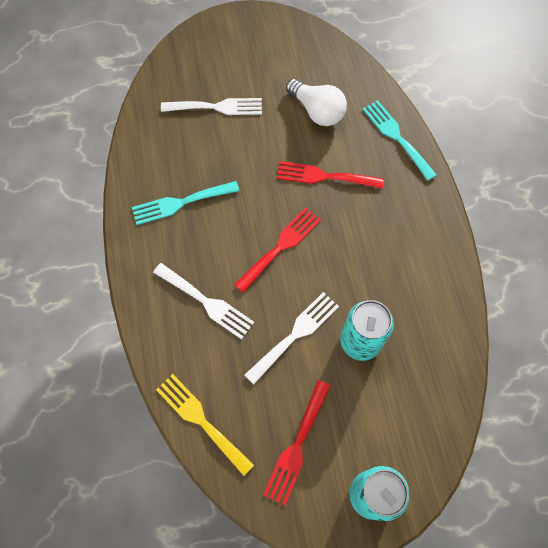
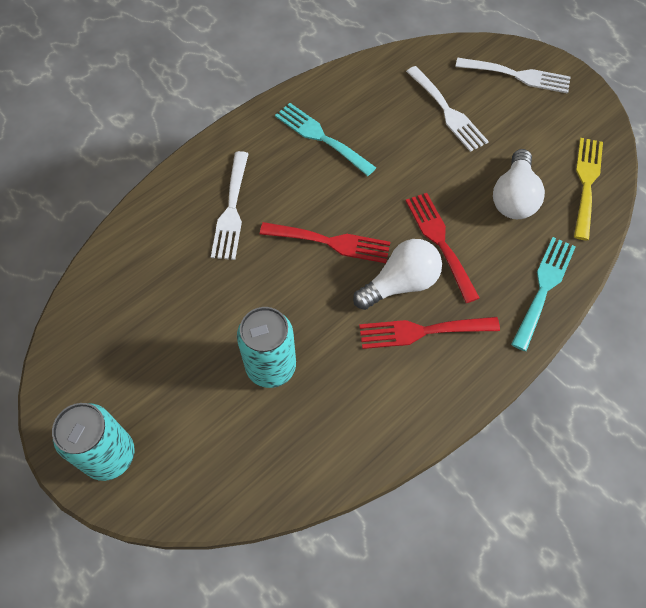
camera: 60 degrees right, 5 degrees down
yellow fork [156,374,254,476] -> yellow fork moved to [574,138,603,240]
white fork [245,292,339,384] -> white fork moved to [455,58,571,94]
red fork [263,380,331,506] -> red fork moved to [359,317,500,349]
none -> white light bulb [353,239,442,310]

